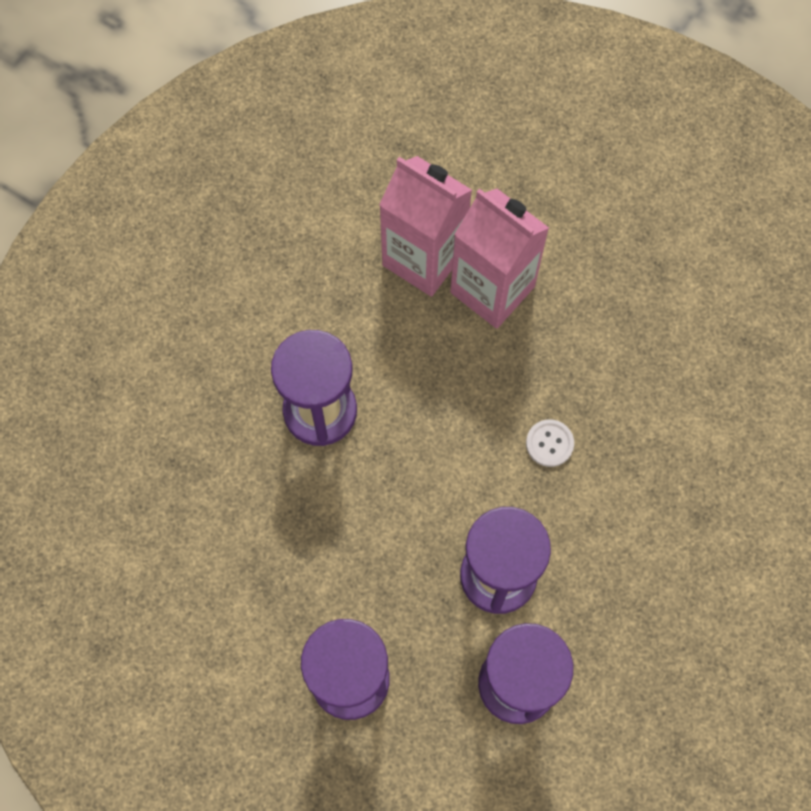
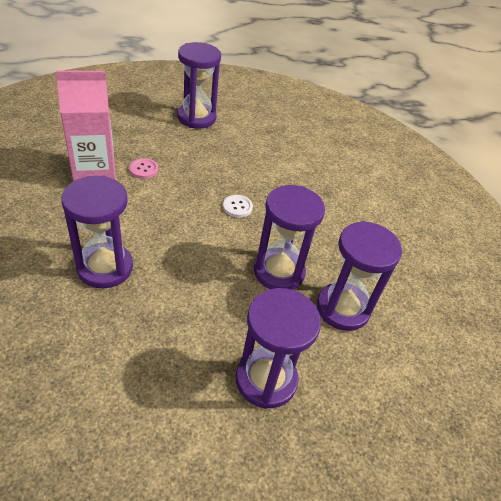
camera: 55 degrees left, 25 degrees down
pink carton [450,189,549,329] -> pink button [129,158,158,179]
none -> purple hourglass [177,42,221,129]

